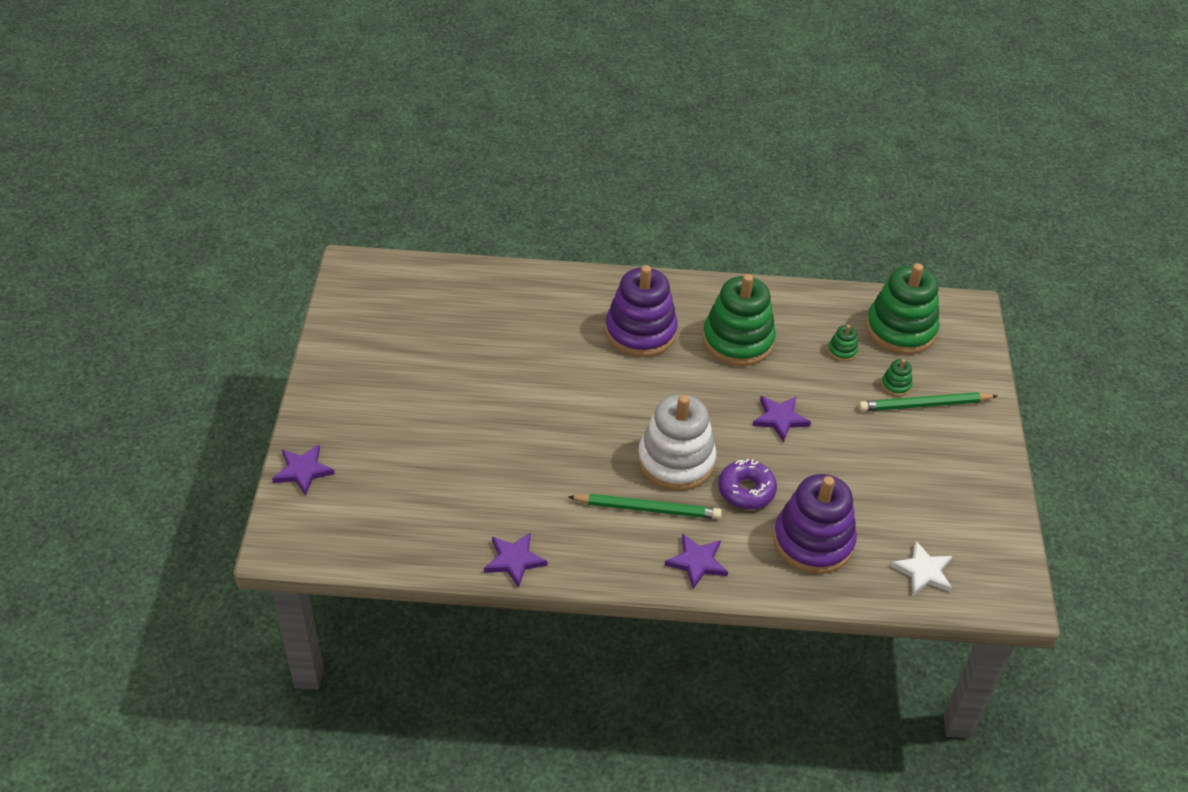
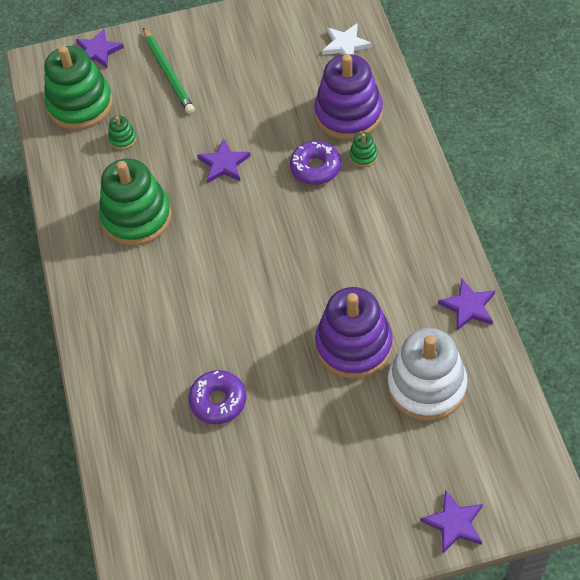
camera: 100 degrees left, 10 degrees up
green pencil [568,494,722,519] -> none
purple stacking toy [605,265,678,357] -> purple stacking toy moved to [315,287,393,379]
white stacking toy [638,394,716,491] -> white stacking toy moved to [388,328,467,421]
purple star [665,533,728,589] -> purple star moved to [76,28,124,69]
green stacking toy [881,359,912,396] -> green stacking toy moved to [349,132,378,167]
none -> purple donut [188,370,246,424]

